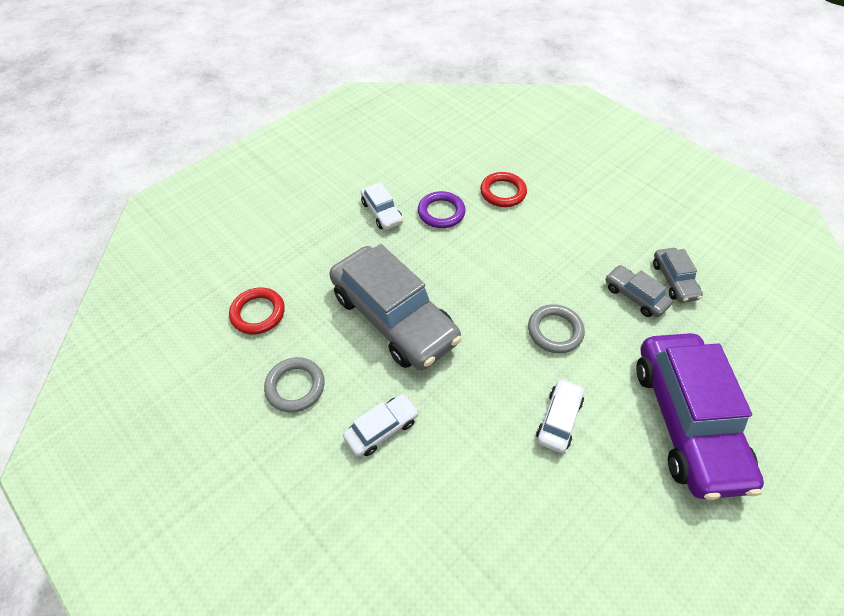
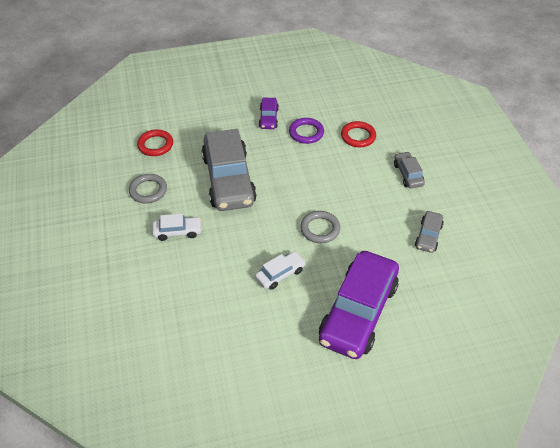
camera: 30 degrees right, 5 degrees down
white car [361,183,403,230] -> purple car [259,98,279,129]
grey car [606,265,672,317] -> grey car moved to [394,152,425,188]

